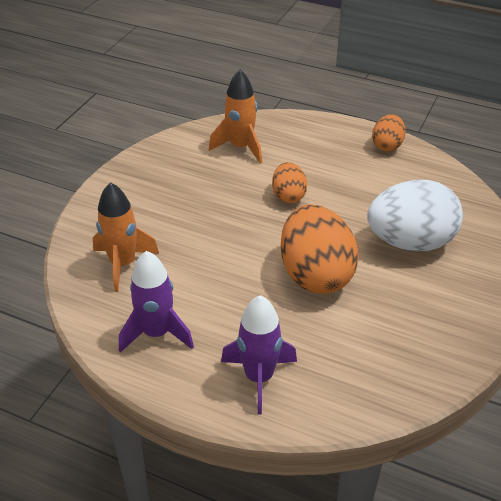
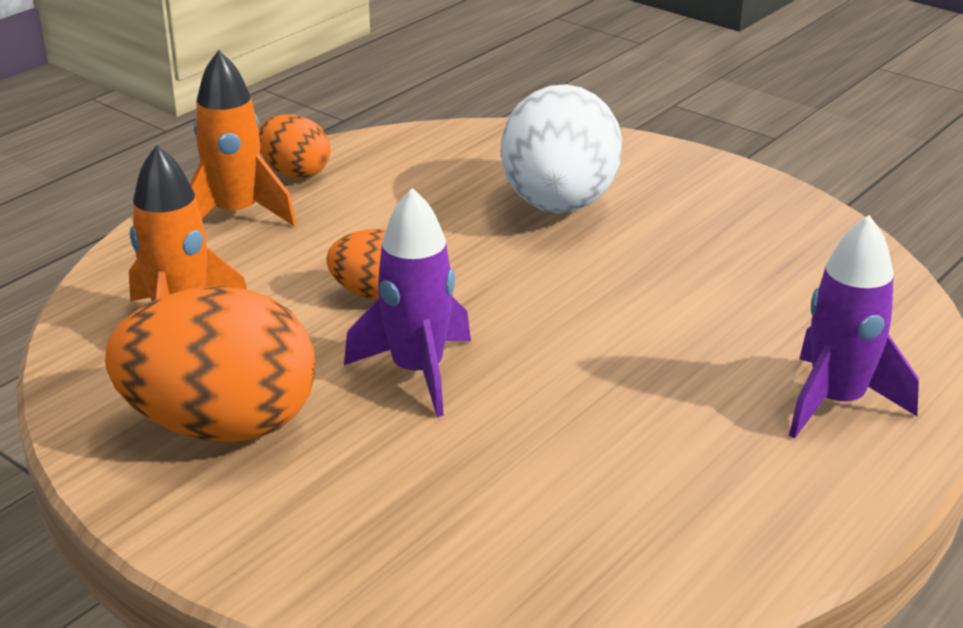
camera: 75 degrees left, 10 degrees down
orange rocket [93,182,159,292] -> orange rocket moved to [190,50,296,226]
purple rocket [119,251,194,353] -> purple rocket moved to [344,188,471,417]
orange egg [280,204,359,294] -> orange egg moved to [105,286,315,442]

